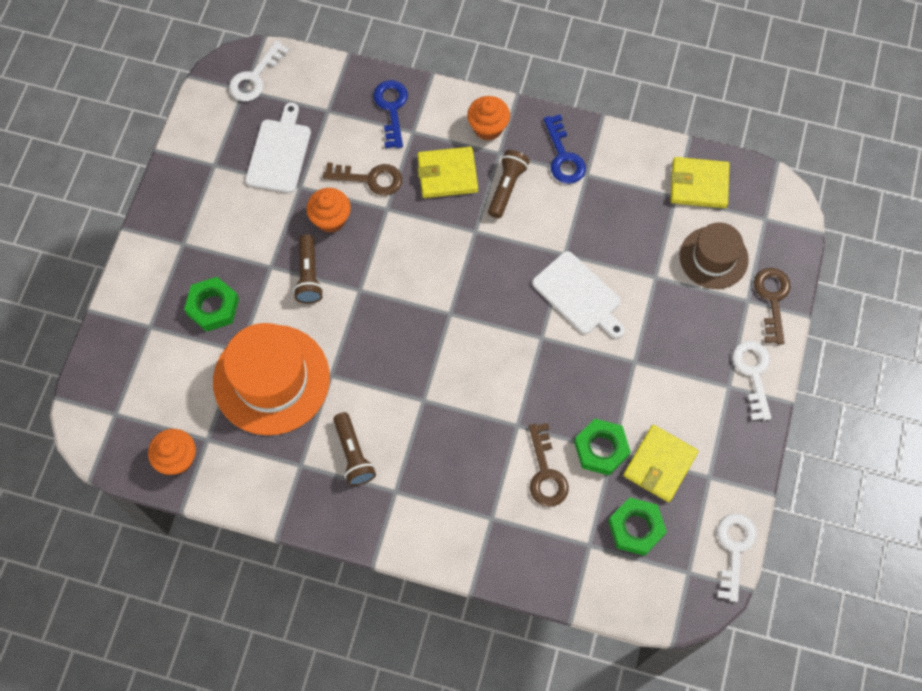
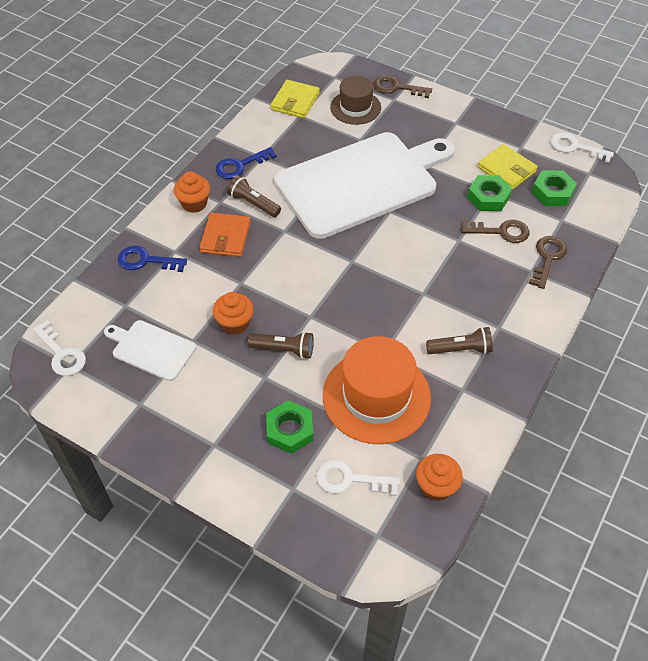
camera: 75 degrees left, 15 degrees down
brown key [323,162,402,196] -> brown key moved to [529,236,567,289]
yellow wallet [417,147,478,198] -> orange wallet [200,213,251,257]
white cutting board [532,251,625,339] -> white cutting board [274,132,455,239], size x2.26
blue key [544,114,586,184] -> blue key turned 150 degrees clockwise [216,147,277,179]
white key [732,341,771,420] -> white key moved to [316,459,400,496]

